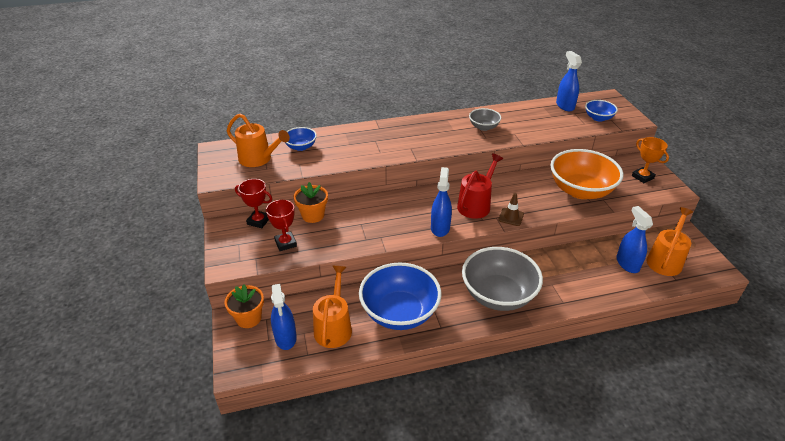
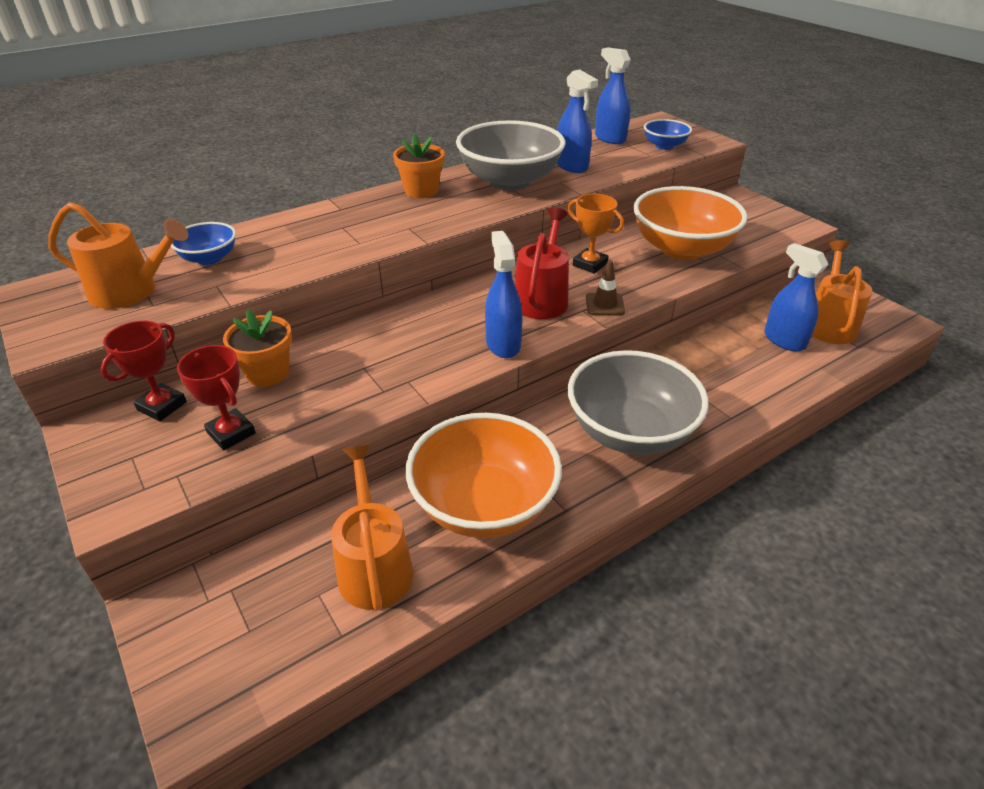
camera: 20 degrees left, 0 degrees up
orange flower pot [225,284,264,328] -> orange flower pot moved to [393,133,445,198]
red trophy [235,179,272,228] -> red trophy turned 60 degrees counterclockwise [100,321,187,421]
blue spray bottle [271,284,297,350] -> blue spray bottle moved to [557,69,598,173]
blue bowl [359,263,441,330] -> orange bowl [405,413,562,538]
grey bowl [469,108,501,131] -> grey bowl [456,120,565,191], size x2.04
orange trophy [632,137,669,183] -> orange trophy moved to [568,194,624,274]

